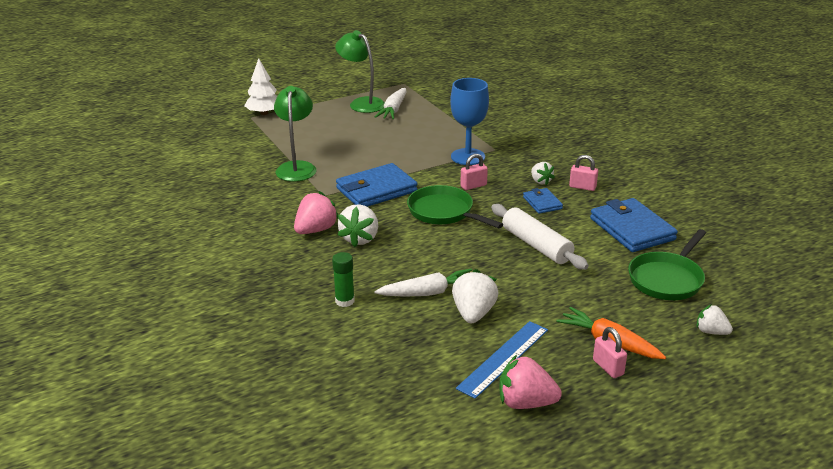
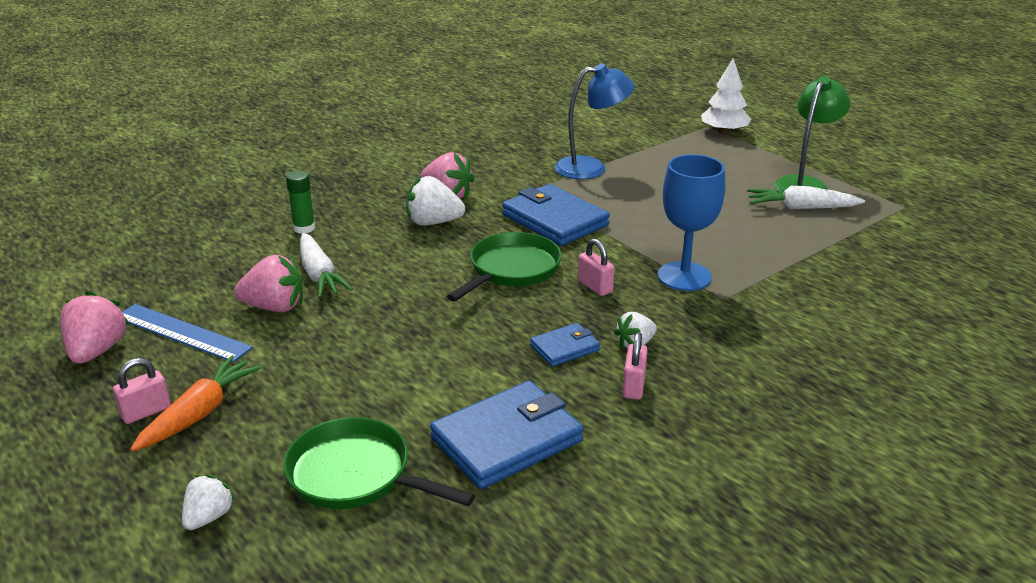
camera: 80 degrees right, 0 degrees up
green lamp [274,86,317,182] -> blue lamp [555,63,635,179]
white strawberry [452,269,499,323] -> pink strawberry [234,255,303,312]
white rolling pin [491,204,589,270] -> none

